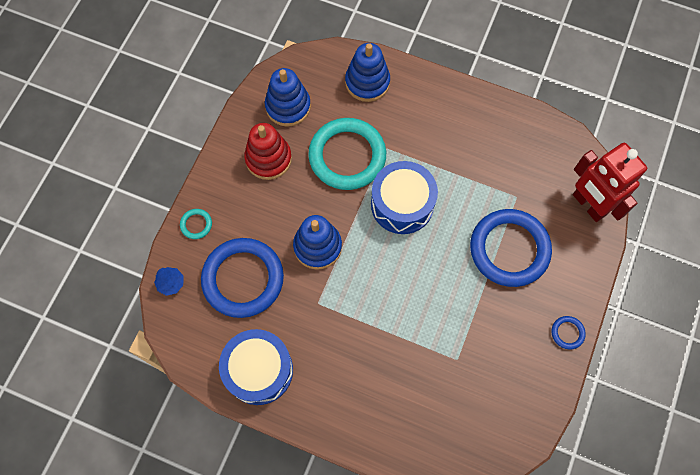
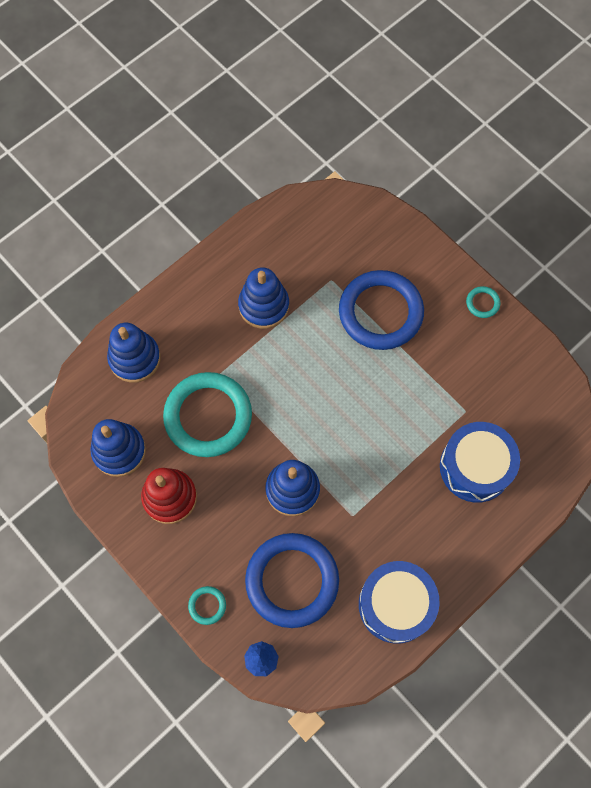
camera: 65 degrees left, 0 degrees up
blue drum [371,161,438,234] -> blue drum moved to [440,422,520,503]
blue ring [552,316,586,350] -> turquoise ring [466,286,501,318]
red robot [573,143,647,222] -> none
none -> blue stacking toy [238,268,289,329]

